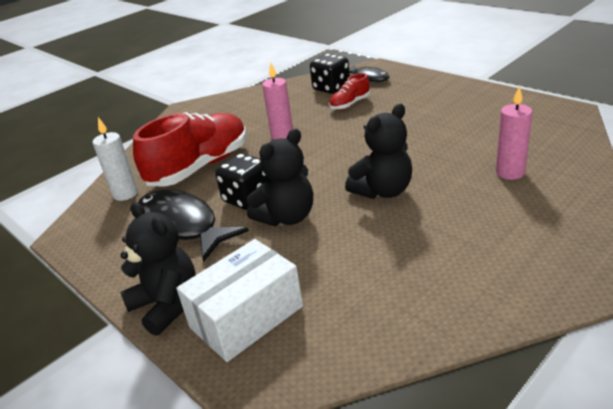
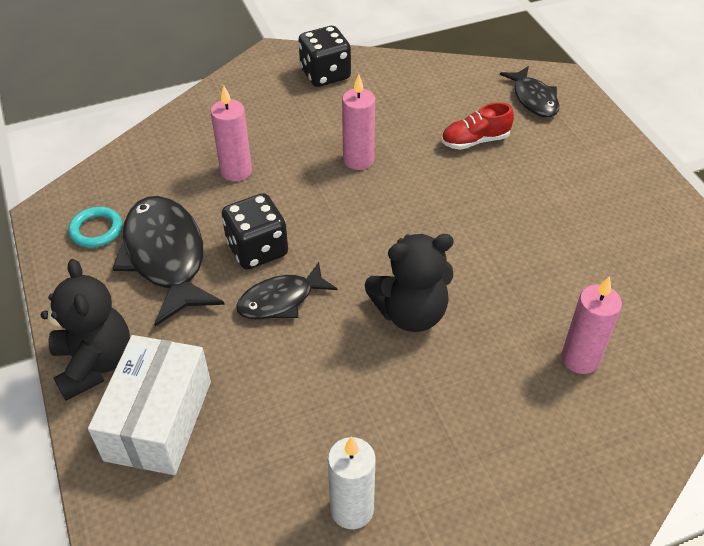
camera: 20 degrees right, 15 degrees up
white candle [93,117,138,201] -> white candle moved to [328,436,376,529]
red shoe [133,112,247,187] -> pink candle [211,86,252,182]
white box [176,239,303,362] -> white box turned 60 degrees counterclockwise [88,335,211,475]
black teddy bear [247,129,313,226] -> black fish [236,262,338,320]
black dice [310,54,350,94] -> black dice moved to [298,26,351,87]
none -> turquoise ring [68,207,122,248]

